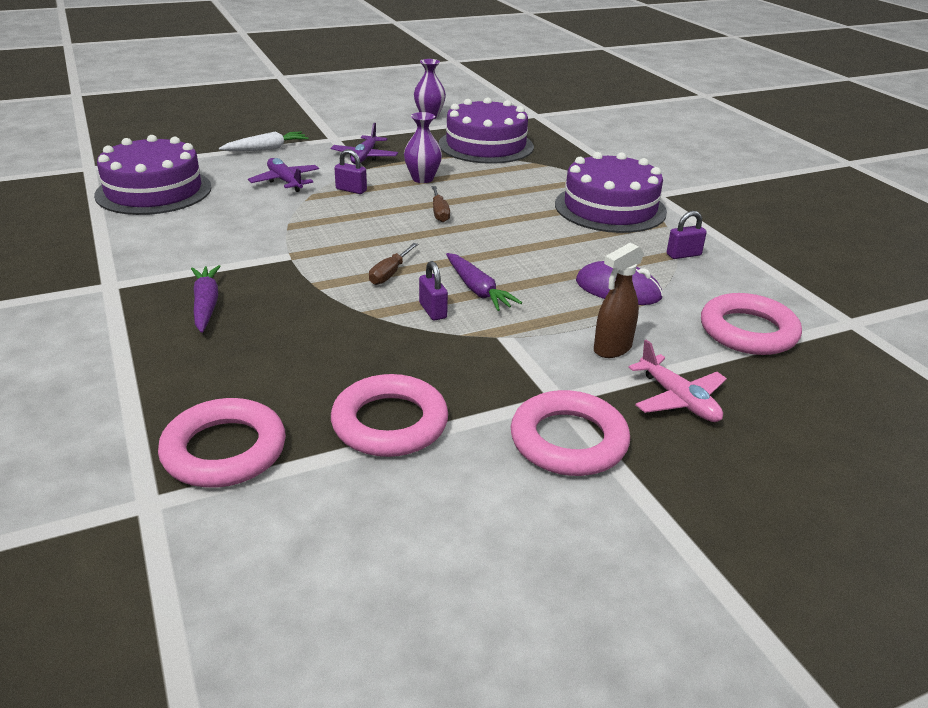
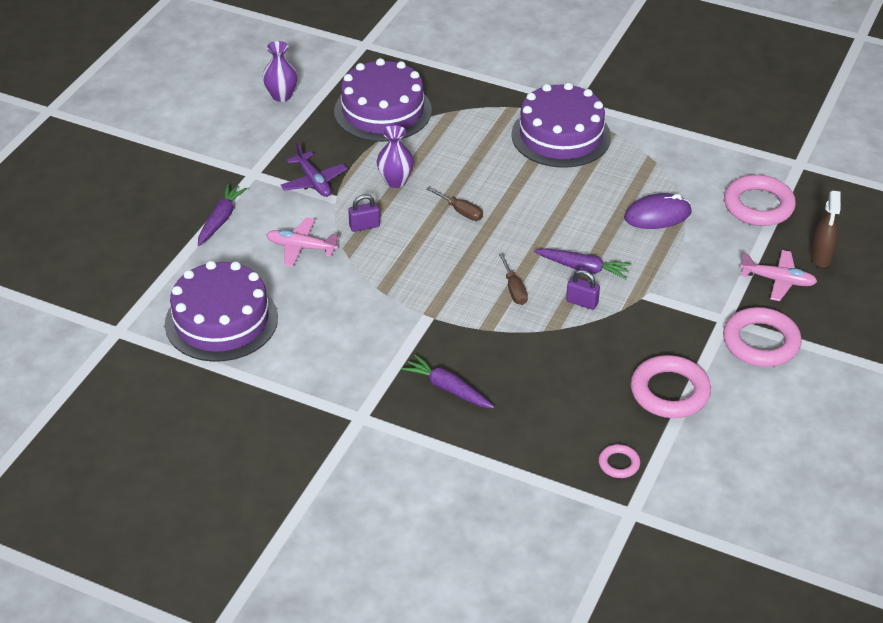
camera: 40 degrees left, 10 degrees up
pink ring [158,398,286,488] -> pink ring [599,444,640,478], size x0.50
white carrot [219,131,309,151] -> purple carrot [198,184,247,246]
purple plane [248,158,319,192] -> pink plane [267,217,340,267]
brown spray bottle [594,243,644,358] -> brown spray bottle moved to [811,191,841,268]
purple padlock [667,211,707,259] -> none

